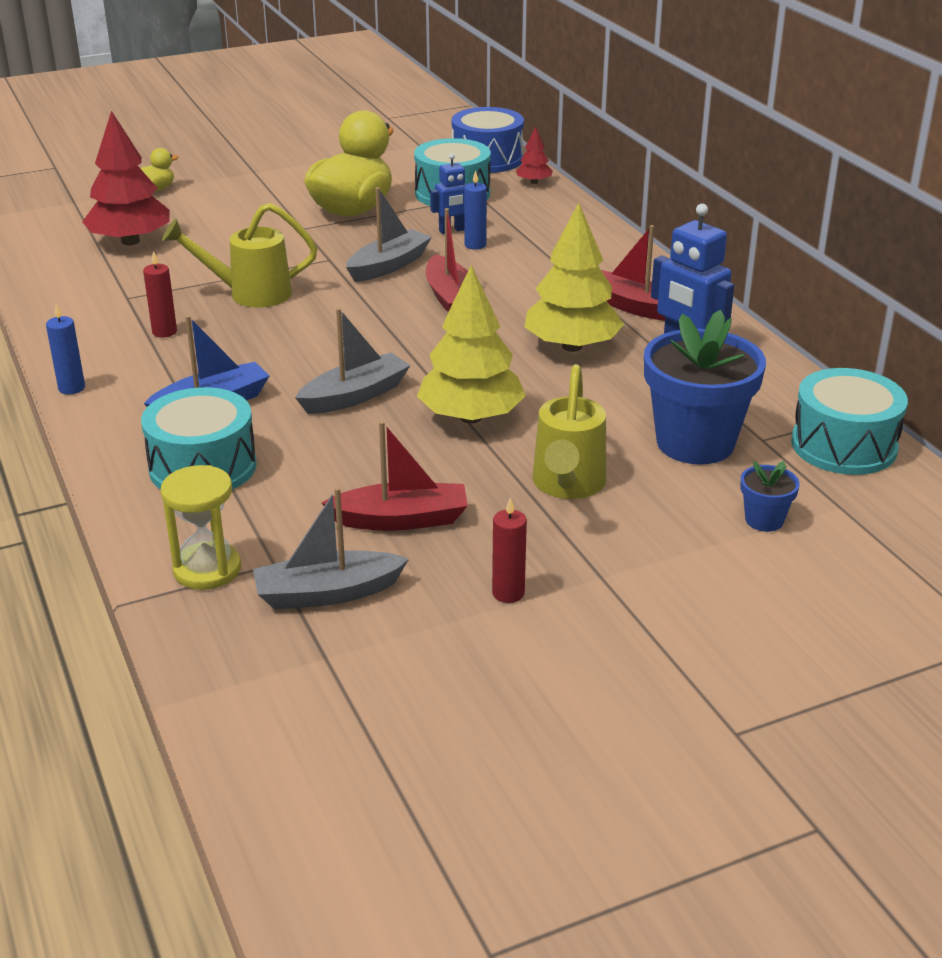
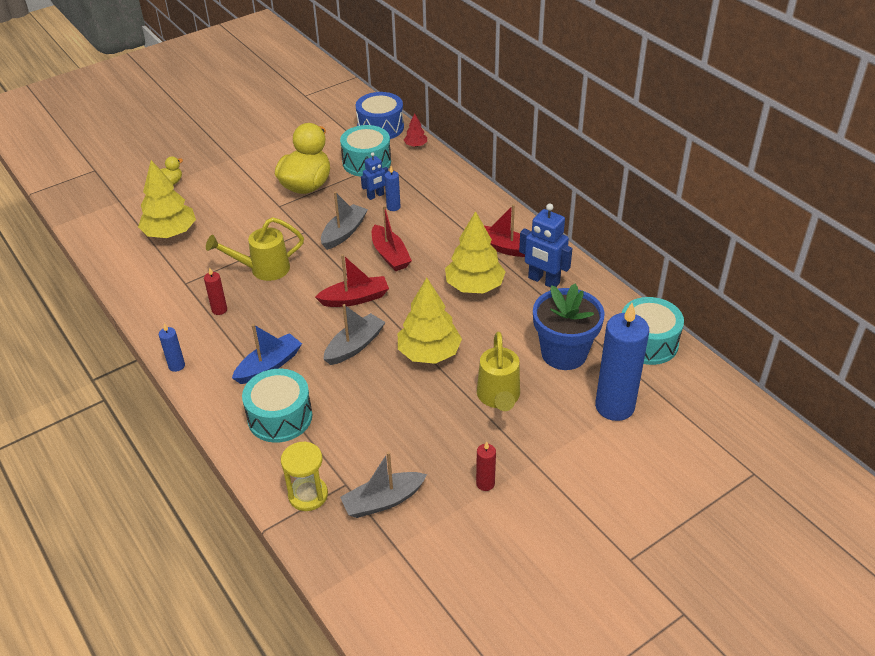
camera: 10 degrees left, 10 degrees up
red tree [82,111,170,245] -> yellow tree [138,160,196,238]
red boat [322,421,468,531] -> red boat moved to [315,254,389,307]
blue flower pot [740,461,800,532] -> blue candle [595,303,649,421]

